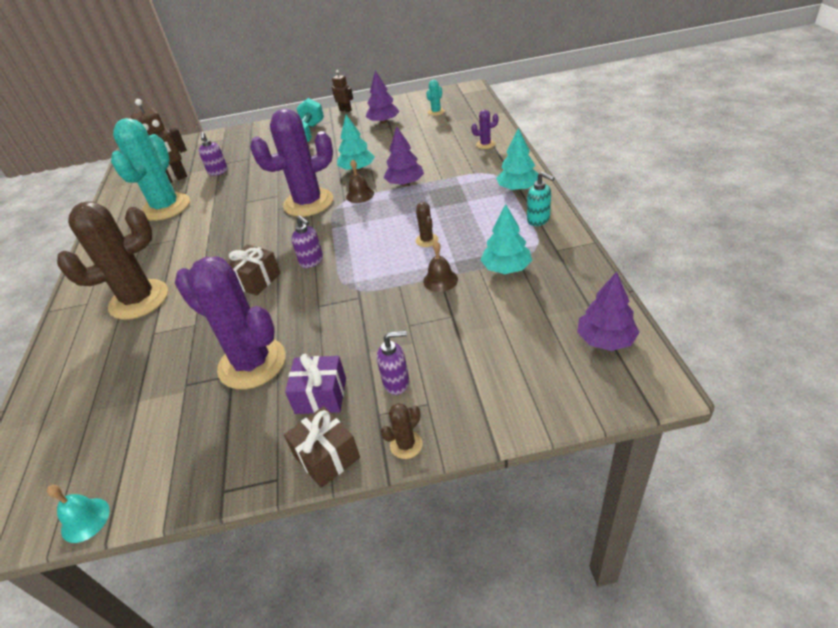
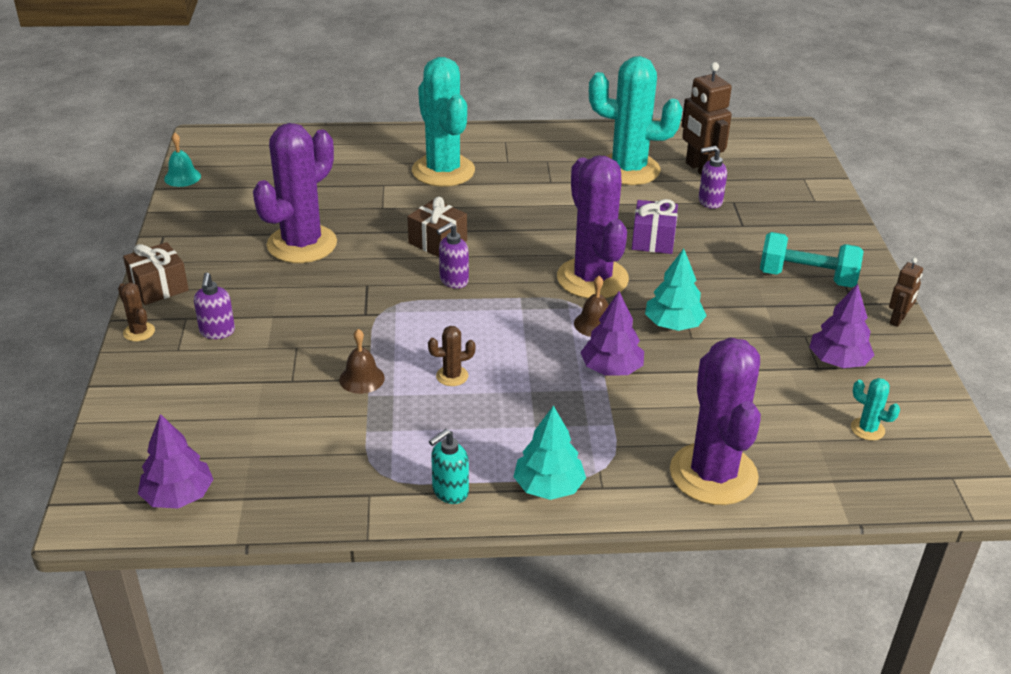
camera: 90 degrees right, 5 degrees down
brown cactus [57,201,168,320] -> turquoise cactus [412,57,475,187]
purple gift [285,354,346,414] -> purple gift moved to [632,199,678,254]
purple cactus [471,109,499,149] -> purple cactus [670,337,761,505], size x2.48
turquoise tree [481,204,532,274] -> none

